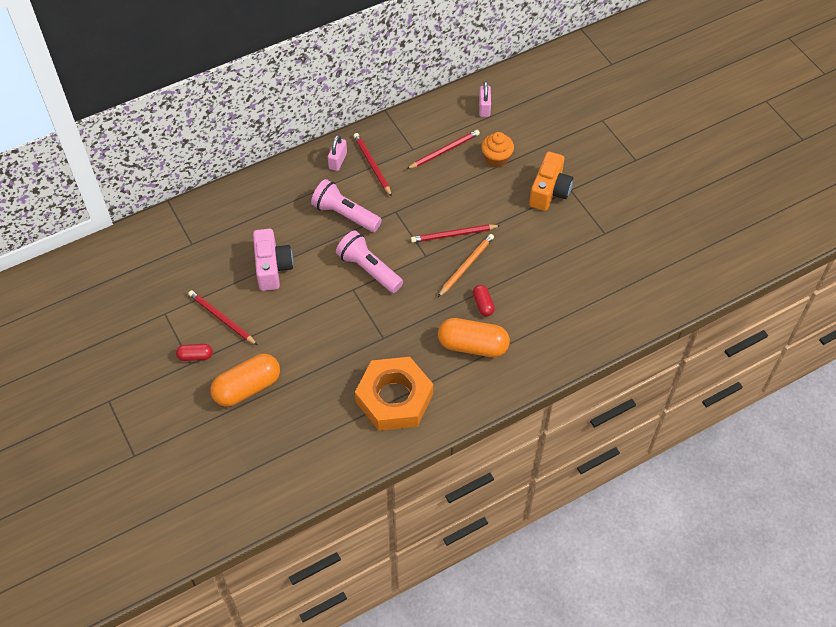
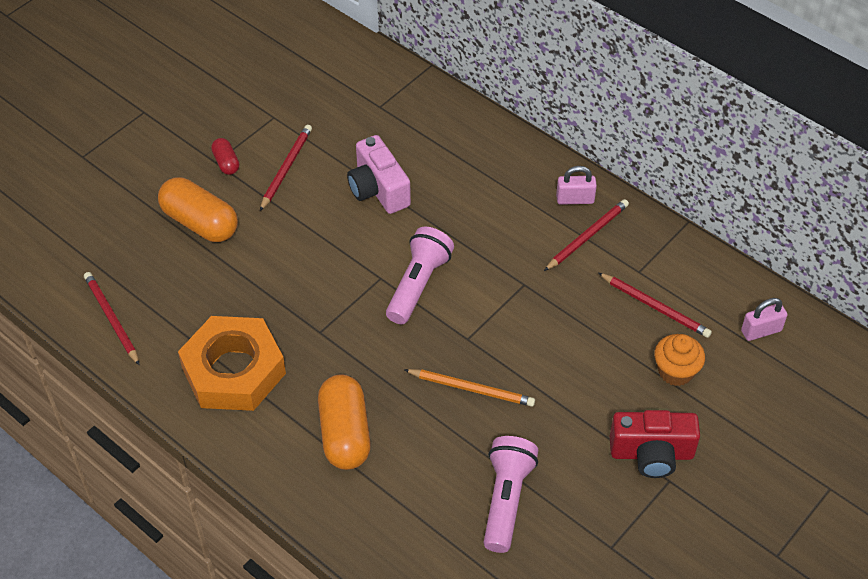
camera: 70 degrees right, 5 degrees down
pink camera [253,228,293,291] -> pink camera turned 90 degrees clockwise [347,135,411,214]
pink flashlight [311,179,382,232] -> pink flashlight moved to [483,436,538,553]
red pencil [411,224,501,243] -> red pencil moved to [84,272,139,365]
red capsule [473,285,495,316] -> none
orange camera [529,152,573,211] -> red camera [610,410,700,478]

